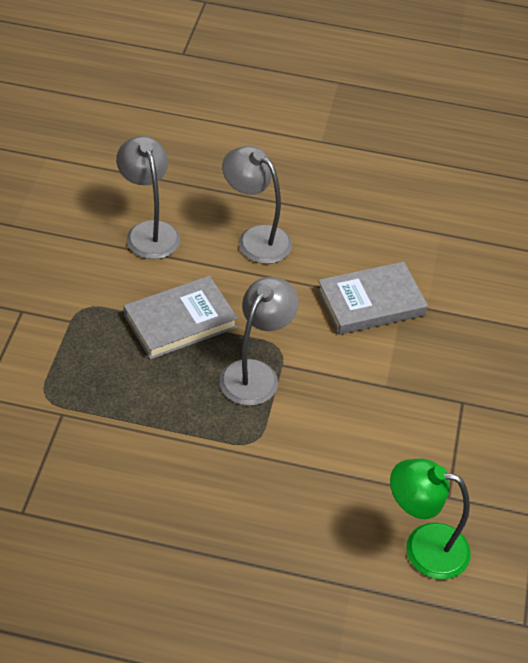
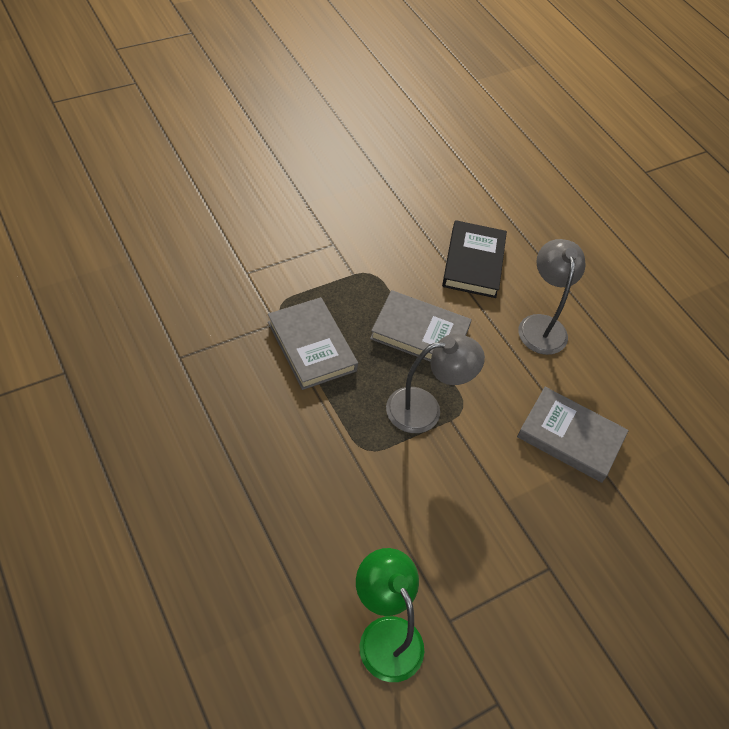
camera: 45 degrees right, 5 degrees up
grey lamp [116,136,180,259] -> black book [442,220,507,298]
none -> grey book [268,297,358,390]

